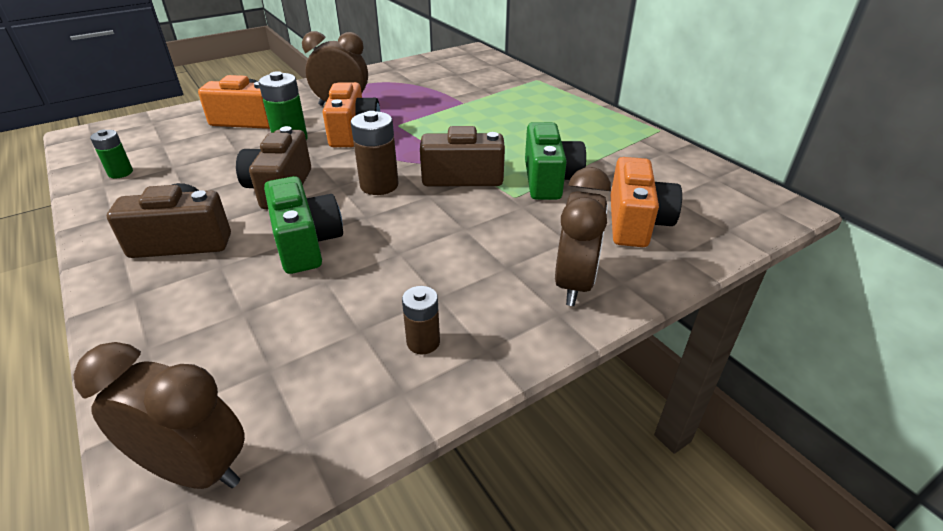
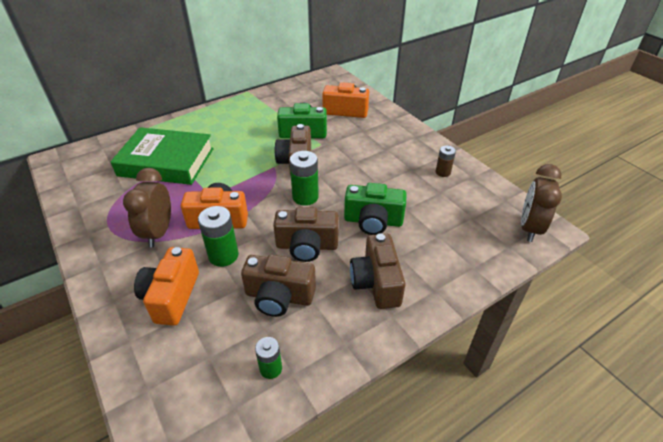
camera: 90 degrees left, 5 degrees up
green camera [264,176,343,274] -> green camera turned 150 degrees counterclockwise [344,183,407,235]
brown battery [351,111,399,195] -> green battery [290,151,319,206]
brown clock [555,167,611,306] -> none
none -> green book [111,127,214,185]
none -> brown camera [241,255,316,317]

